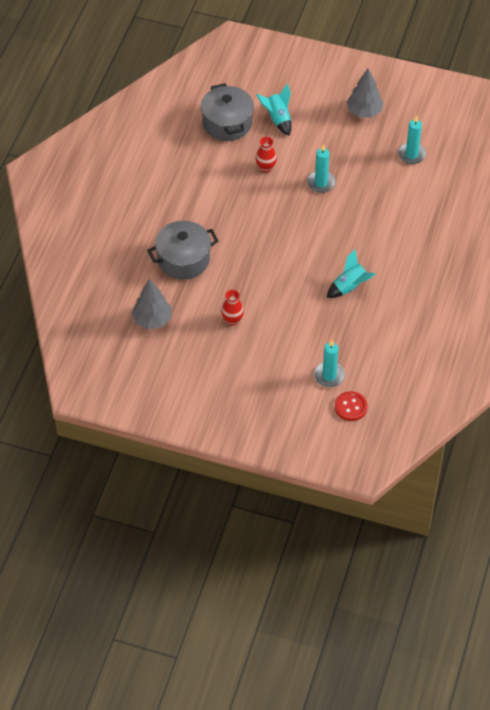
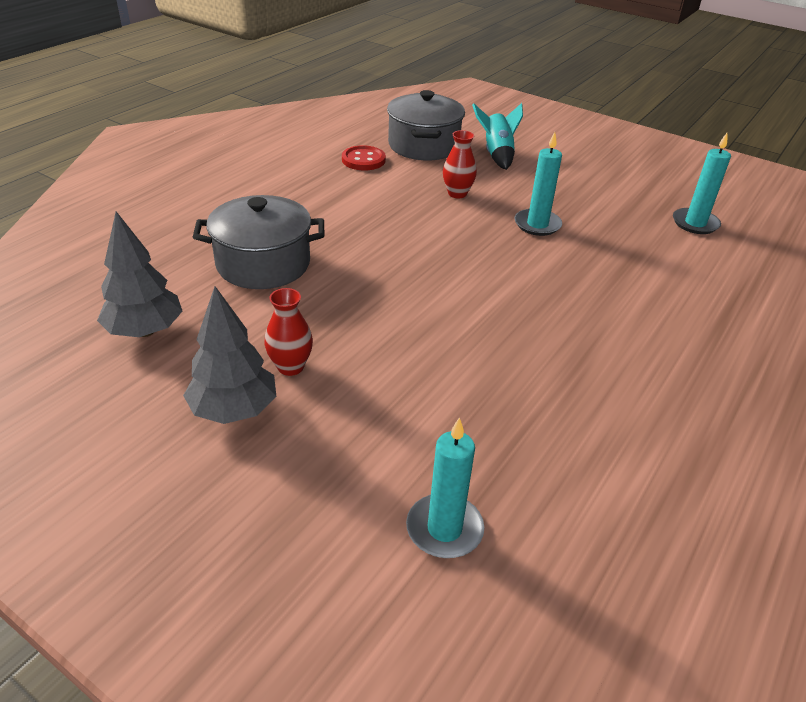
camera: 15 degrees right, 15 degrees down
turquoise rocket [327,250,376,298] -> none
red button [335,391,367,421] -> red button moved to [342,145,386,170]
grey tree [347,68,384,118] -> grey tree moved to [183,286,276,424]

